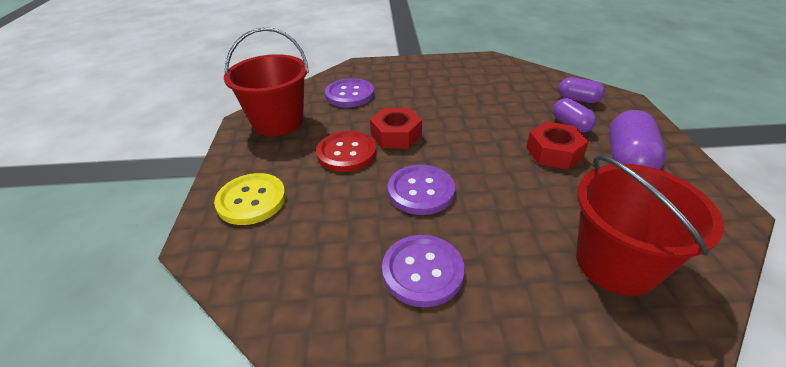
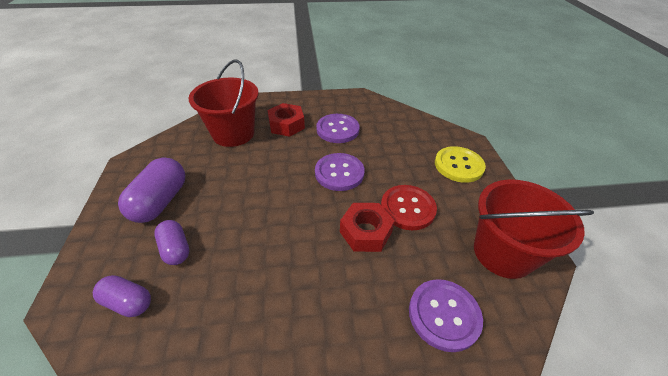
camera: 175 degrees right, 5 degrees up
red nut [526,122,589,169] -> red nut moved to [267,103,305,137]

